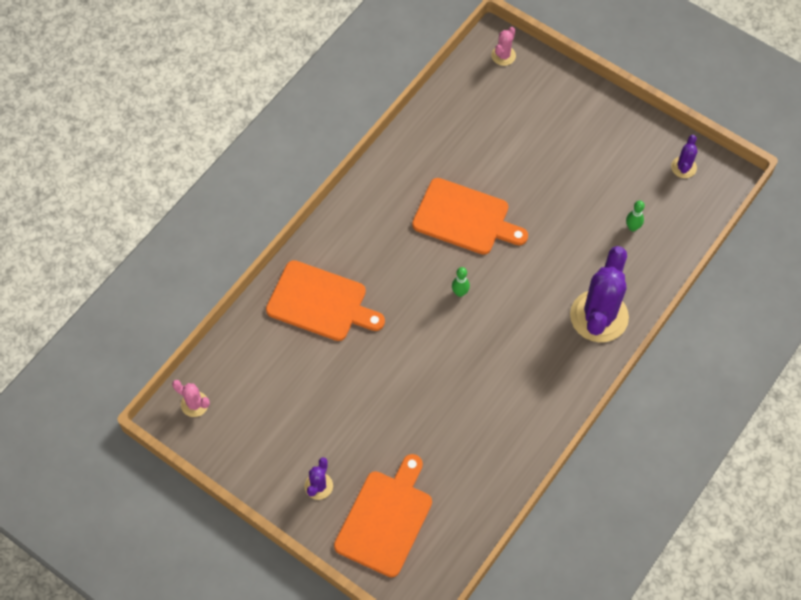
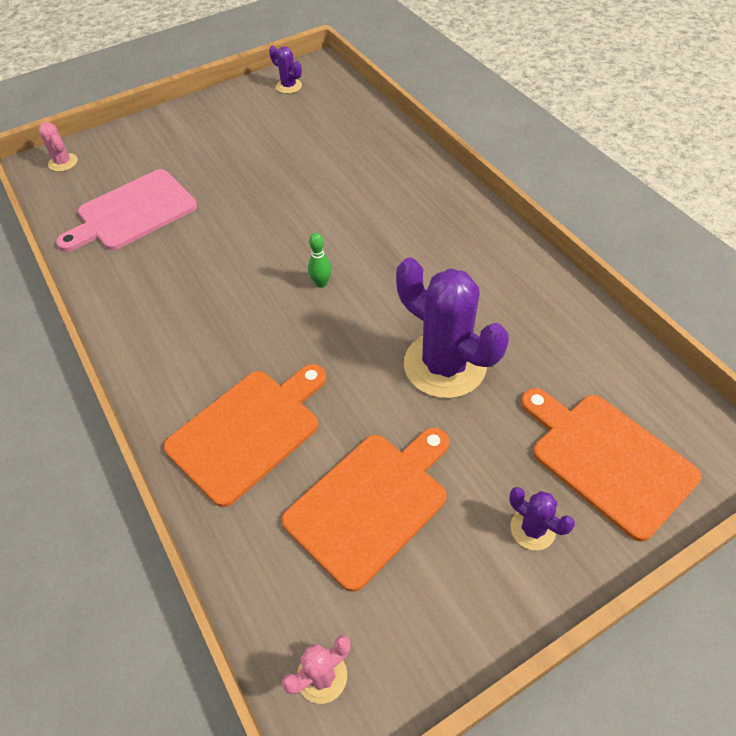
camera: 65 degrees left, 10 degrees down
orange cutting board [412,178,528,255] -> orange cutting board moved to [282,428,449,592]
purple cactus [570,246,629,342] -> purple cactus moved to [396,258,509,398]
green bowling pin [626,200,645,231] -> none
none -> pink cutting board [56,169,197,252]

